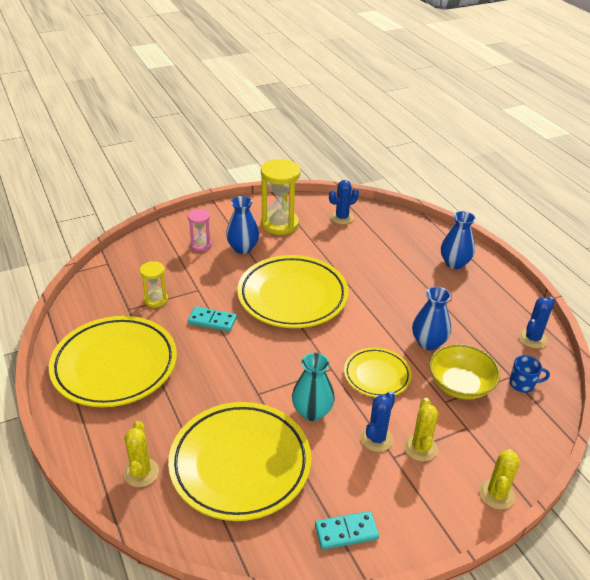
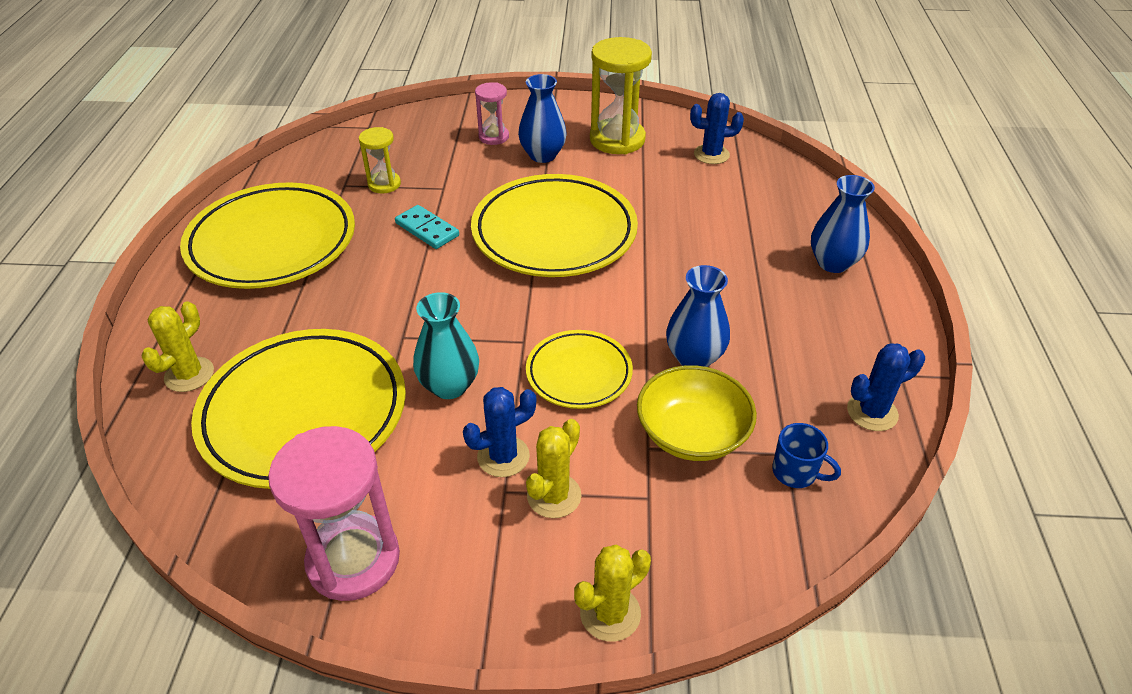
camera: 30 degrees right, 5 degrees up
turquoise domino [315,511,379,550] -> pink hourglass [268,426,400,601]

